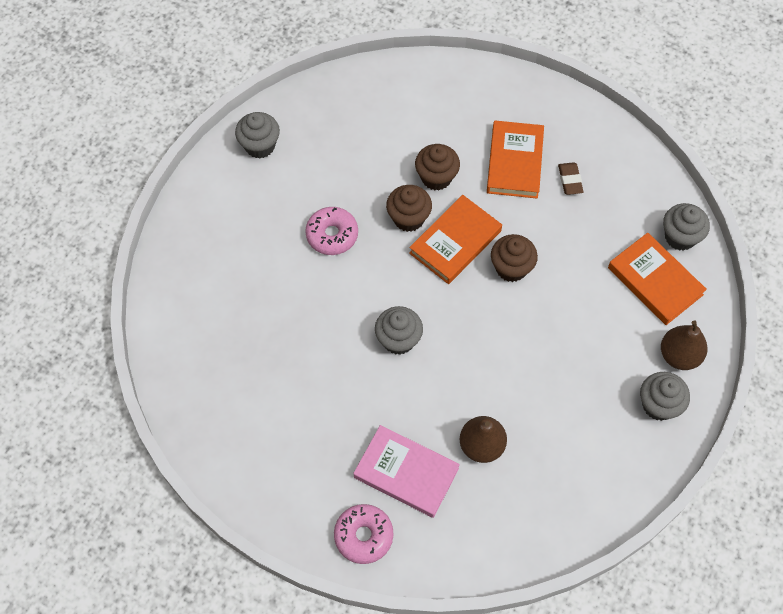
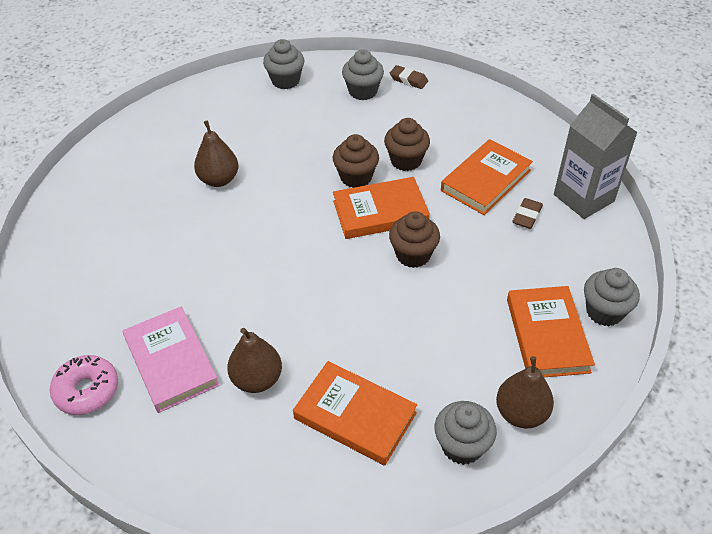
camera: 35 degrees right, 15 degrees down
pink donut [305,207,358,255] -> none
grey cupcake [375,306,423,355] -> grey cupcake moved to [342,50,384,100]
none -> brown pear [194,120,238,187]
none -> orange book [293,361,417,466]
none -> brown eraser [390,65,428,89]
none -> grey carton [554,94,638,219]

